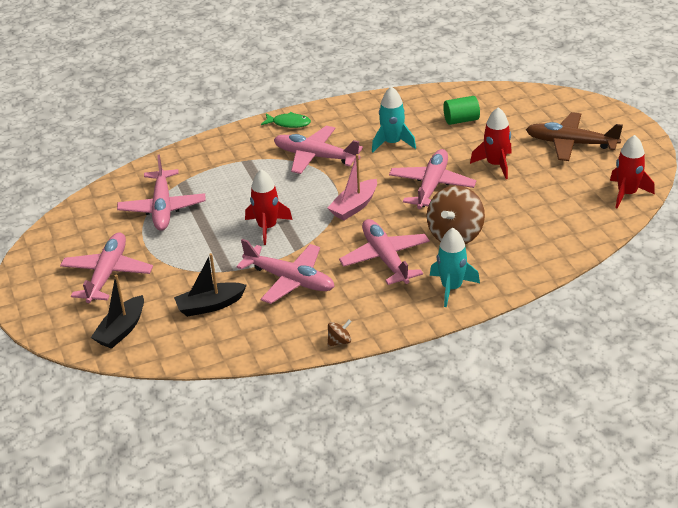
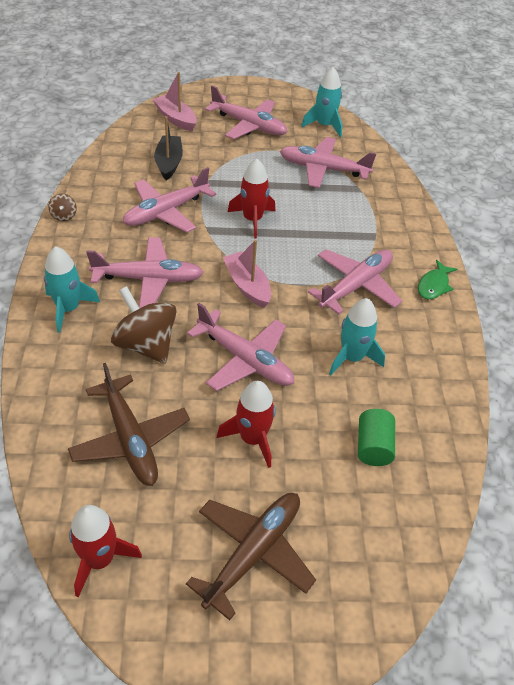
camera: 105 degrees right, 10 degrees up
black boat [91,275,144,349] -> pink boat [153,72,197,131]
none -> brown plane [68,363,190,486]
none -> turquoise rocket [301,67,342,137]

